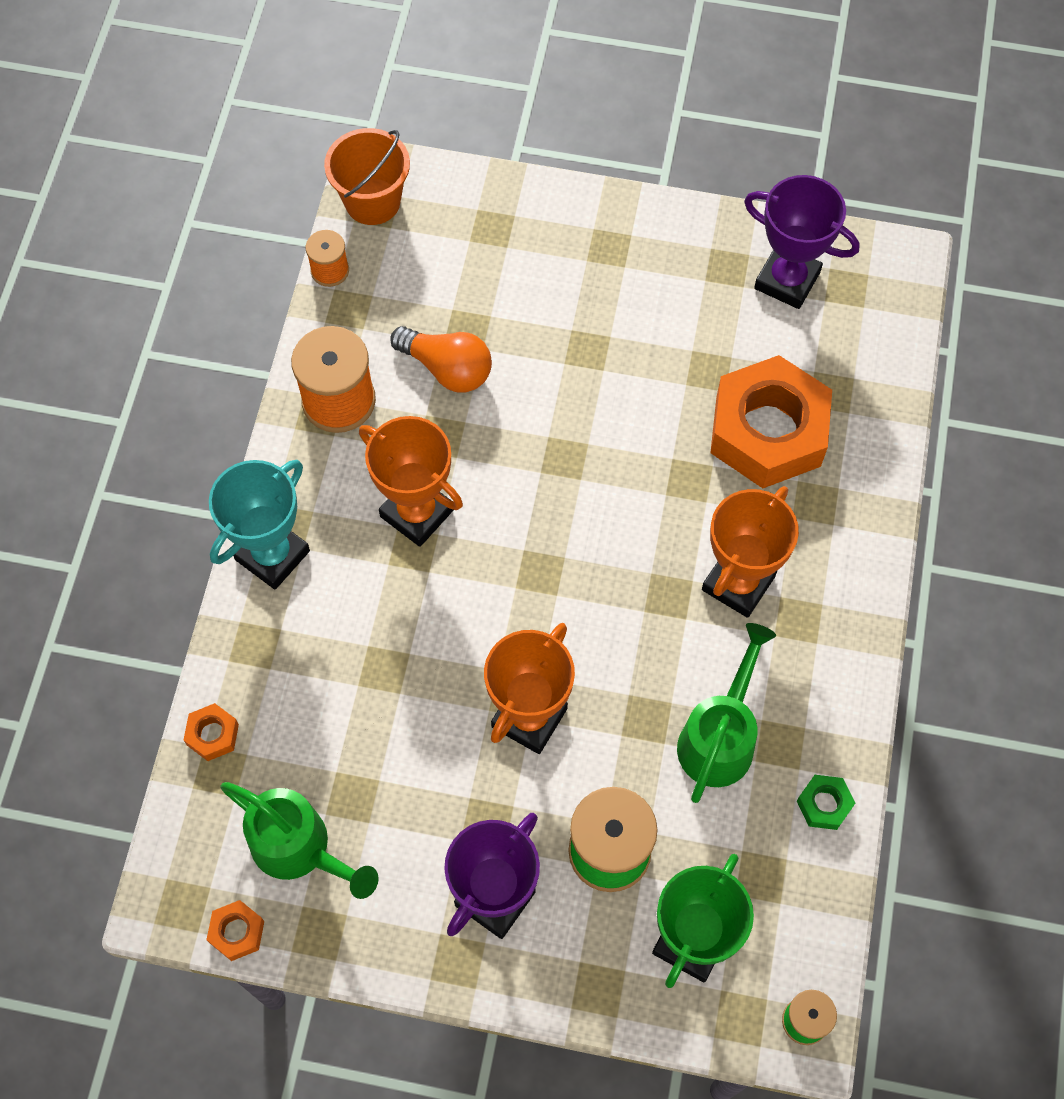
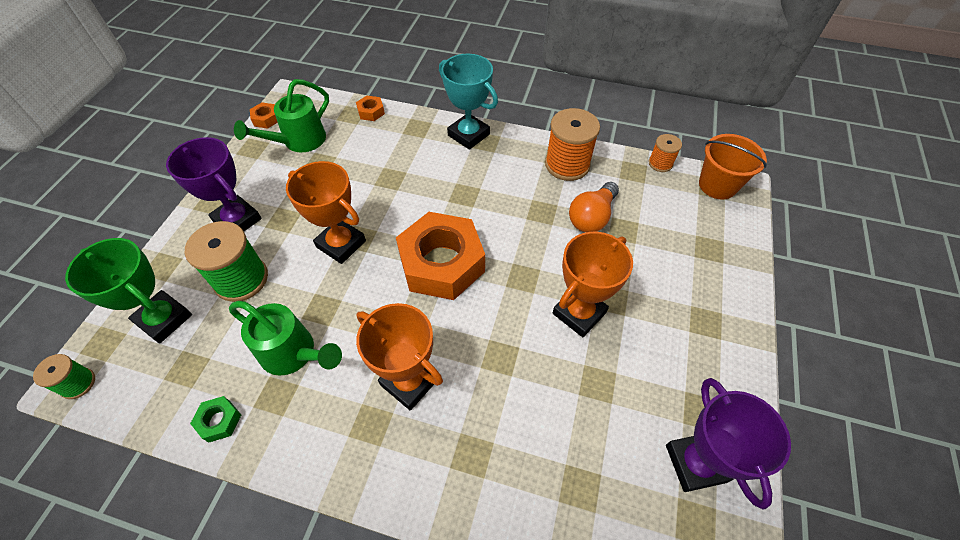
camera: 95 degrees right, 10 degrees down
orange trophy [359,416,463,547] -> orange trophy moved to [553,232,633,337]
orange nut [710,355,832,488] -> orange nut moved to [396,212,485,300]
purple trophy [744,175,860,309] -> purple trophy turned 45 degrees counterclockwise [666,378,791,510]

